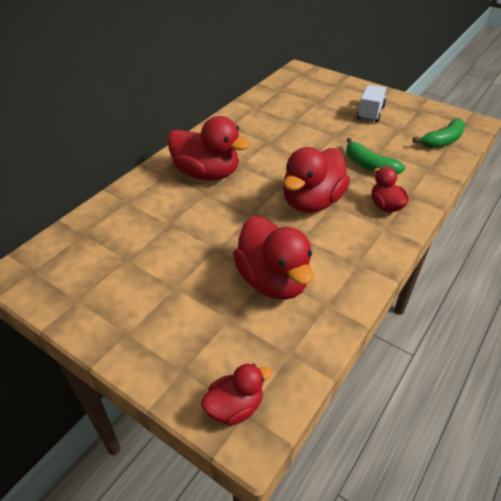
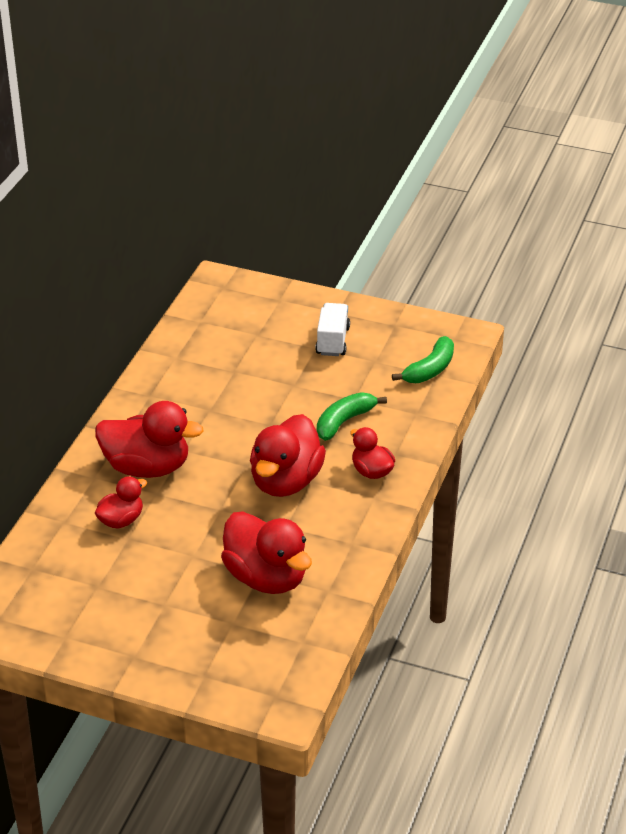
camera: 15 degrees left, 5 degrees down
red duck [201,363,272,426] -> red duck moved to [95,476,147,528]
green banana [346,138,405,174] -> green banana turned 105 degrees clockwise [317,392,387,441]

